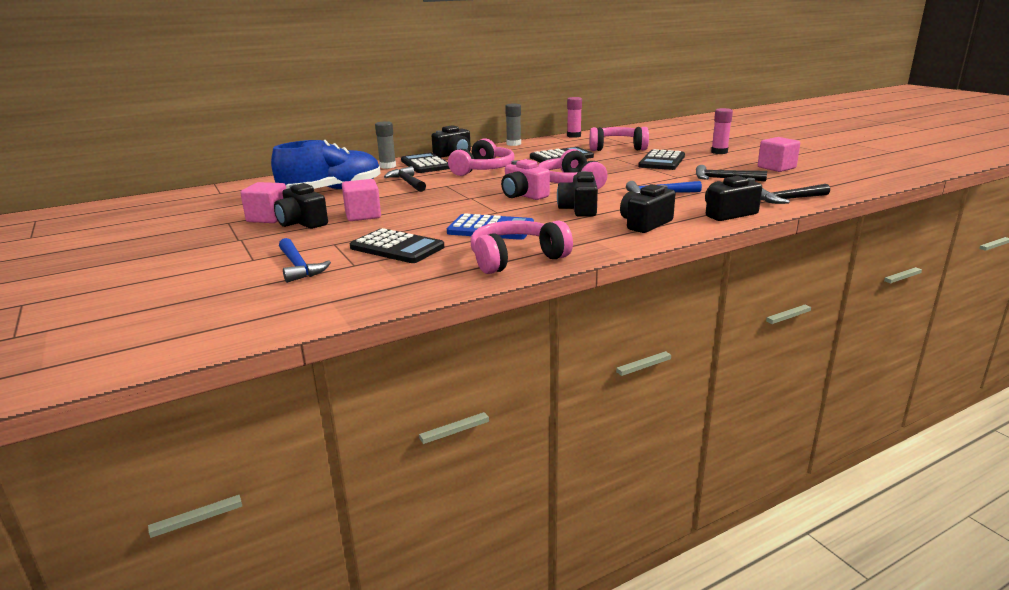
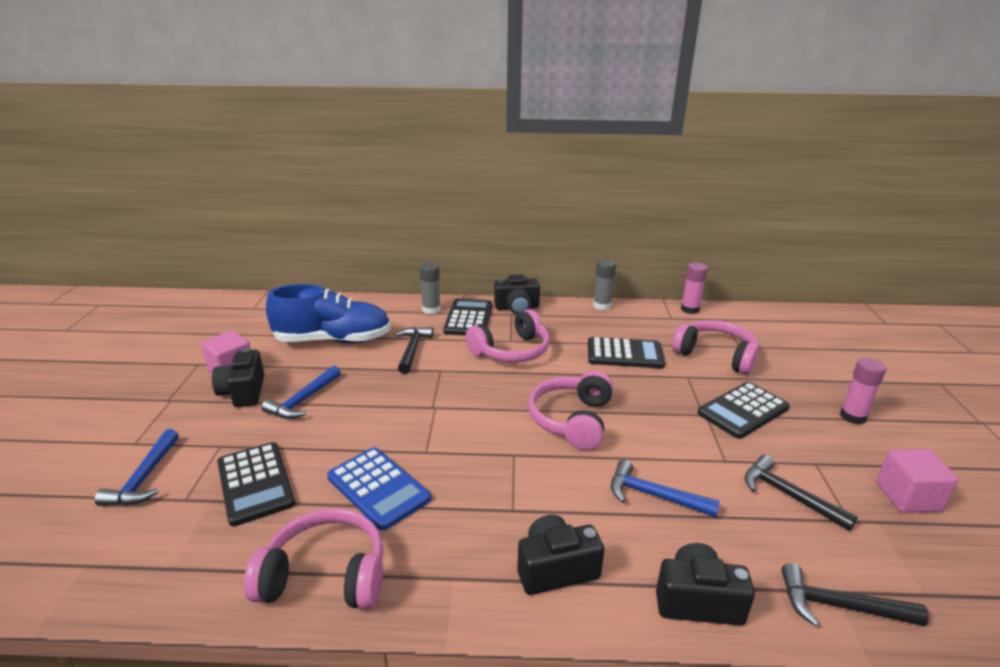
camera: 30 degrees right, 5 degrees up
pink cube [342,179,381,221] -> blue hammer [261,366,341,419]
pink camera [501,159,550,200] -> none
black camera [557,171,598,217] -> none

